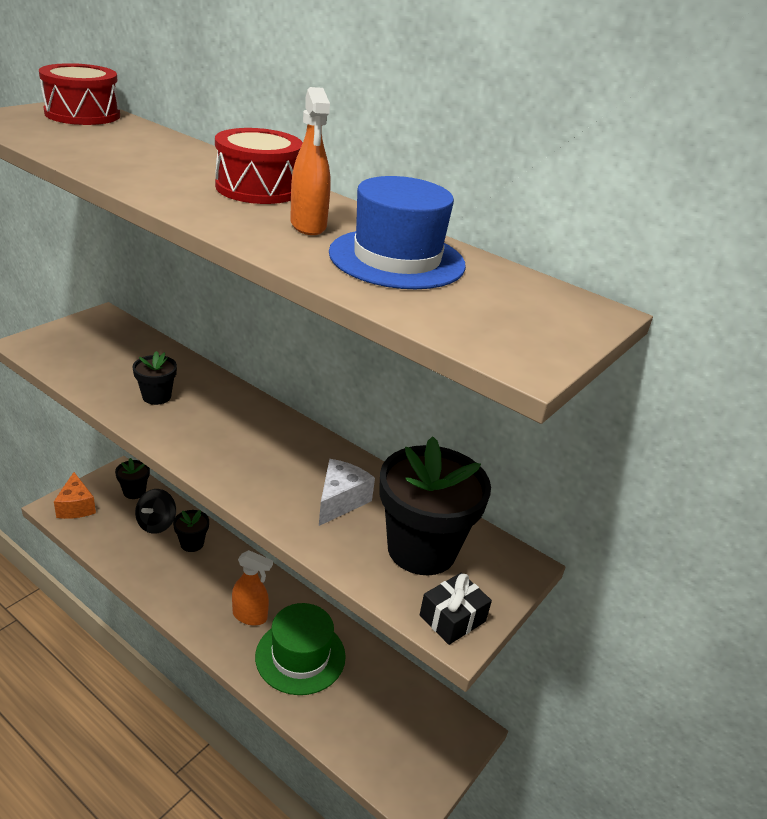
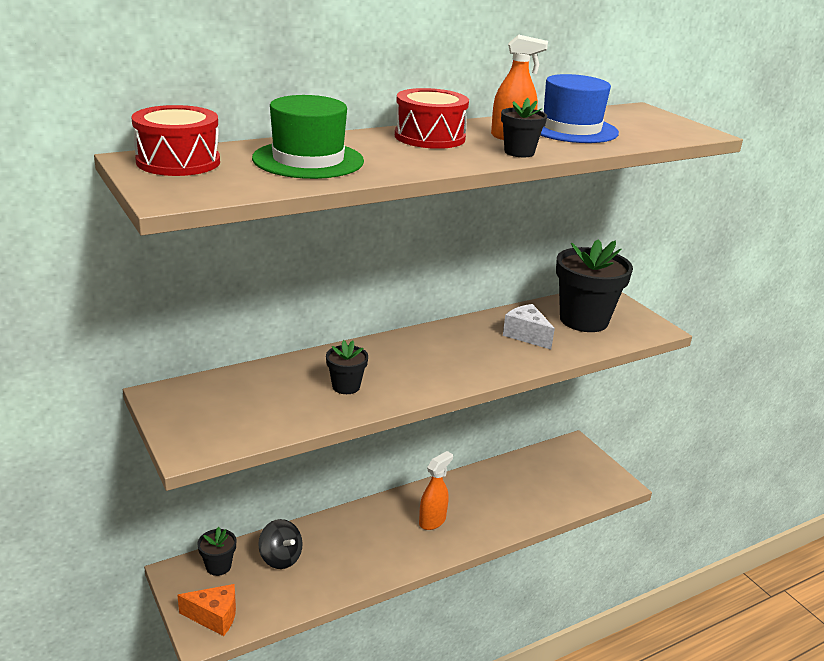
camera: 65 degrees left, 5 degrees down
black flower pot [173,510,209,552] -> black flower pot moved to [501,98,547,157]
green hat [255,603,346,695] -> green hat moved to [252,95,364,179]
black gift [420,573,492,645] -> none

